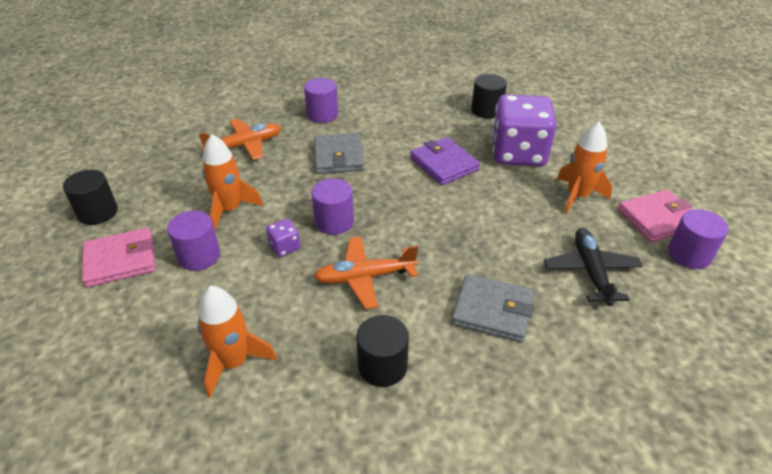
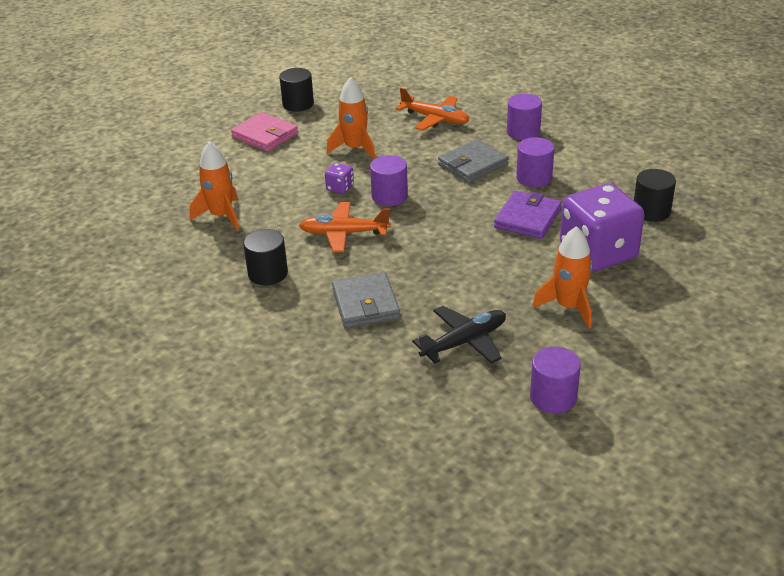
camera: 60 degrees right, 5 degrees down
purple cylinder [167,211,220,271] -> purple cylinder moved to [516,137,555,187]
orange plane [314,237,418,309] -> orange plane turned 45 degrees counterclockwise [299,202,391,252]
pink wallet [618,190,692,242] -> none

